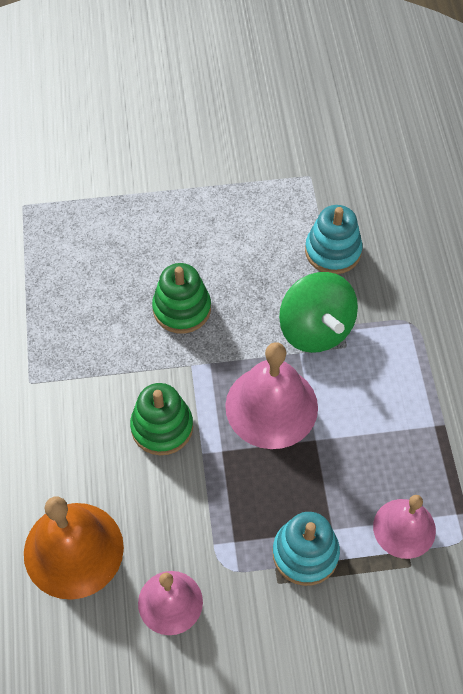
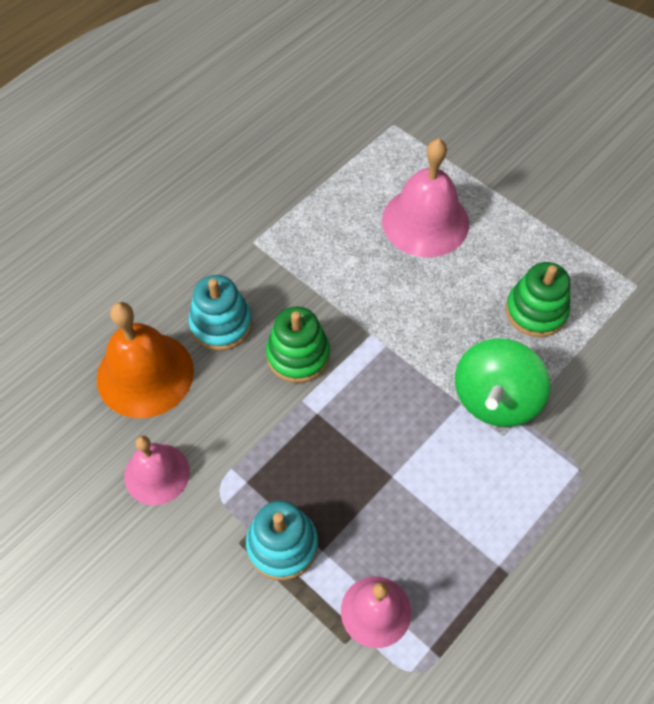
camera: 50 degrees right, 0 degrees up
green stacking toy [152,263,211,334] -> green stacking toy moved to [506,262,570,337]
pink bell [225,342,318,449] -> pink bell moved to [382,139,469,258]
turquoise stacking toy [305,205,363,274] -> turquoise stacking toy moved to [189,275,252,351]

